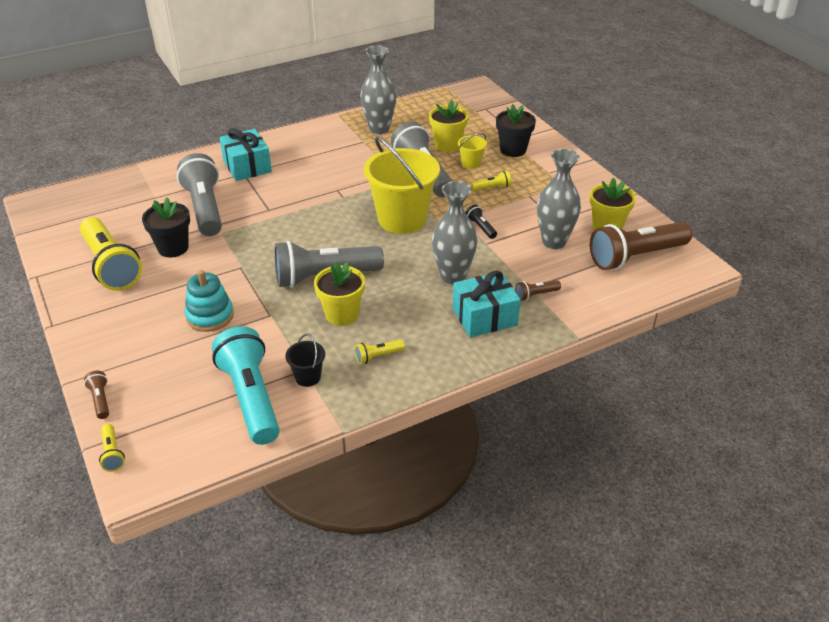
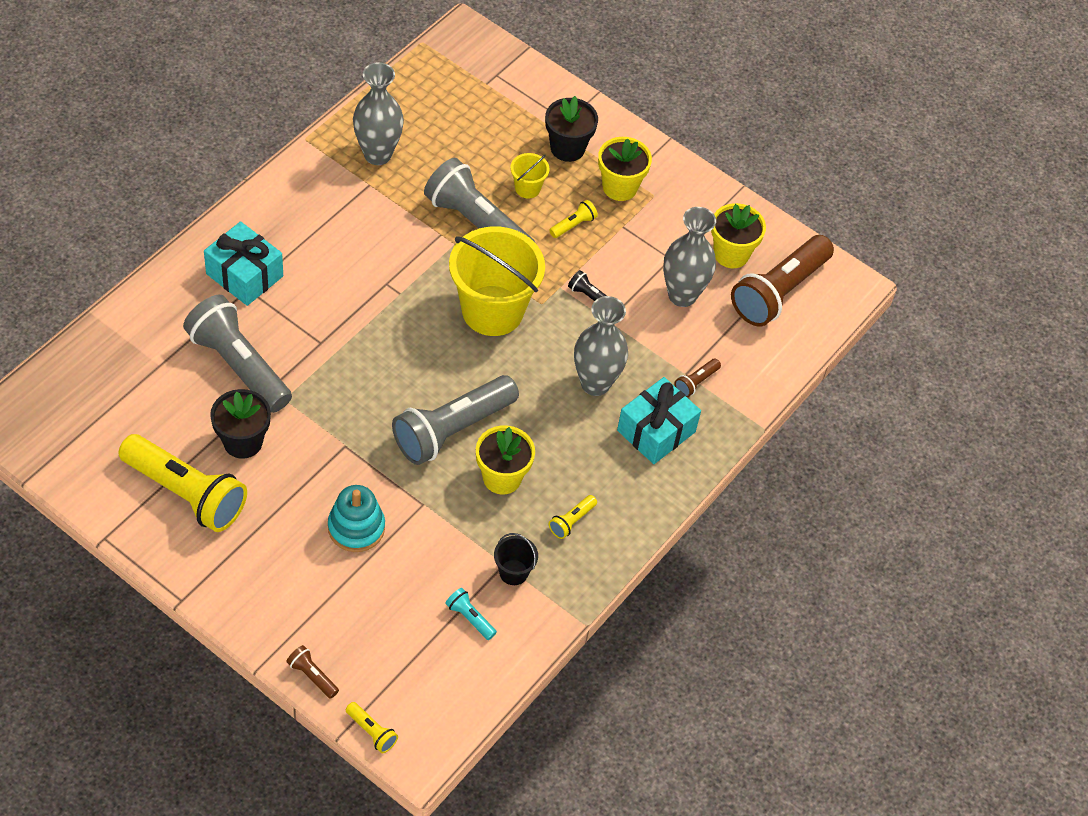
camera: 30 degrees left, 15 degrees up
turquoise flashlight [212,326,280,445] -> turquoise flashlight [445,588,497,640], size x0.42
yellow flower pot [429,100,468,152] -> yellow flower pot moved to [598,137,652,201]

